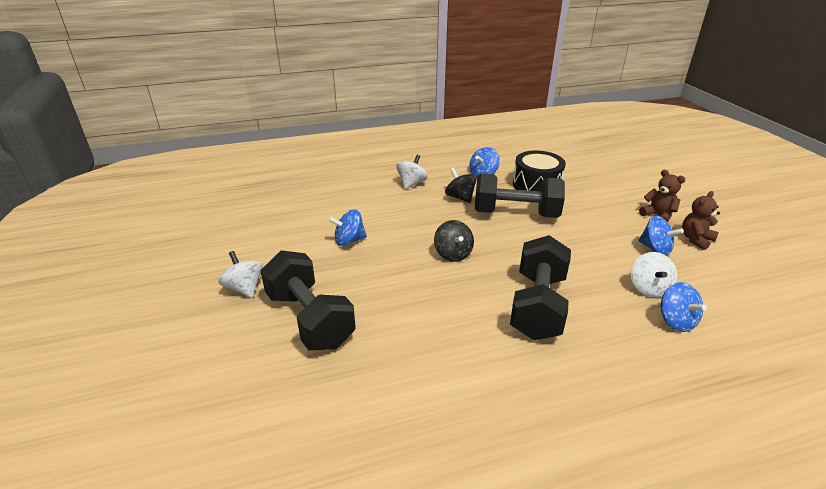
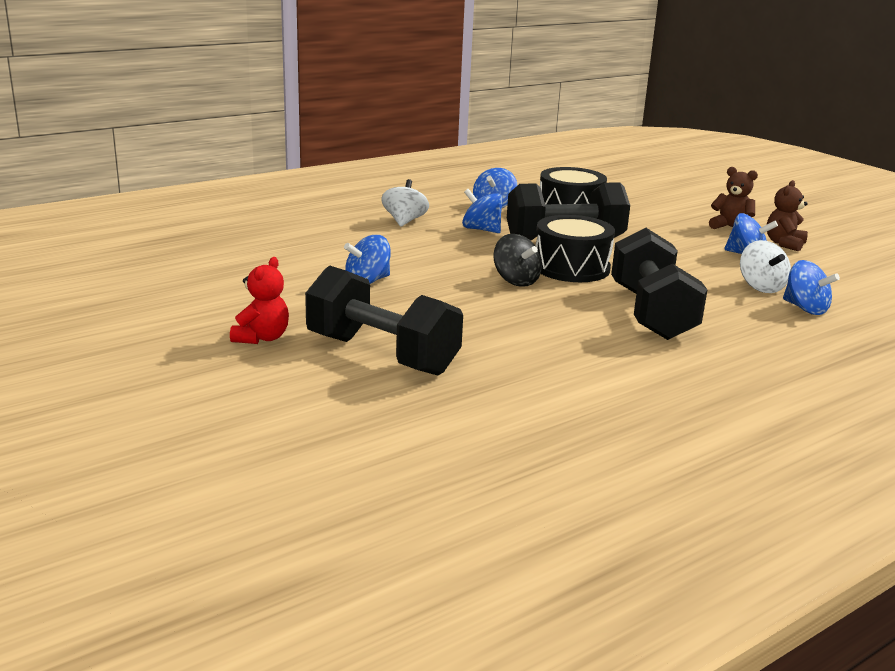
camera: 20 degrees left, 10 degrees down
white spinning top [218,251,263,298] -> red teddy bear [230,257,289,344]
black spinning top [445,168,477,203] -> blue spinning top [462,189,503,233]
none -> black drum [535,215,615,282]

